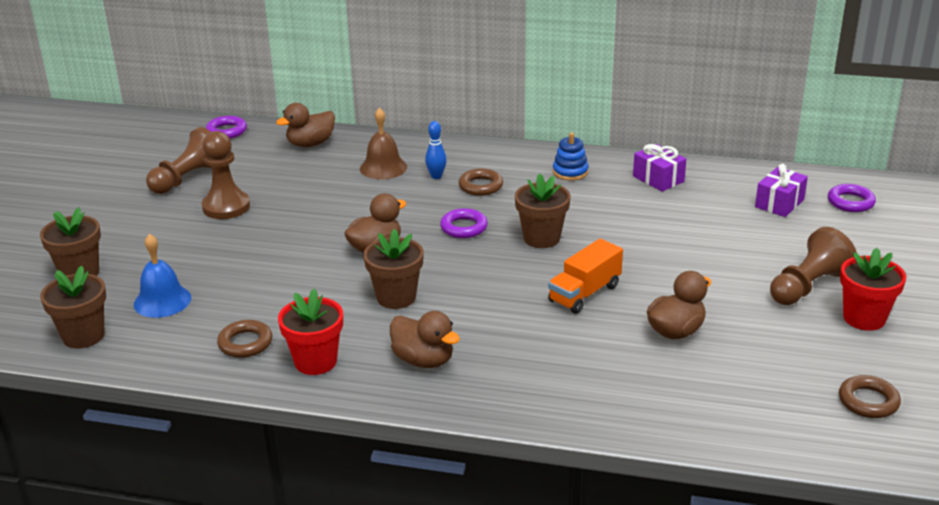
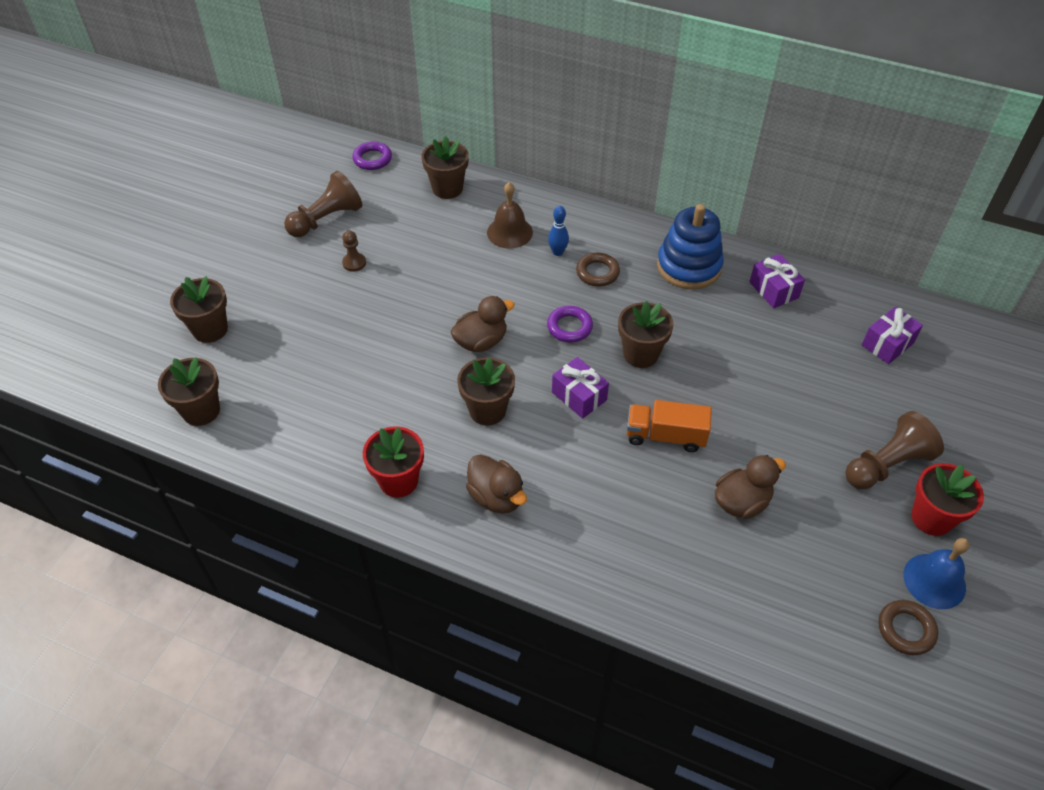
camera: 10 degrees right, 20 degrees up
blue bell [134,234,191,318] -> blue bell moved to [903,538,970,609]
brown pawn [202,131,250,219] -> brown pawn [342,231,366,272], size x0.53
brown ring [217,320,273,358] -> none
brown duck [276,103,335,147] -> brown flower pot [421,136,469,199]
orange truck [548,239,623,314] -> orange truck turned 45 degrees clockwise [627,400,712,452]
blue stacking toy [553,132,589,181] -> blue stacking toy [657,204,724,289], size x1.83
purple ring [828,184,876,212] -> none
none -> purple gift [552,357,609,419]

